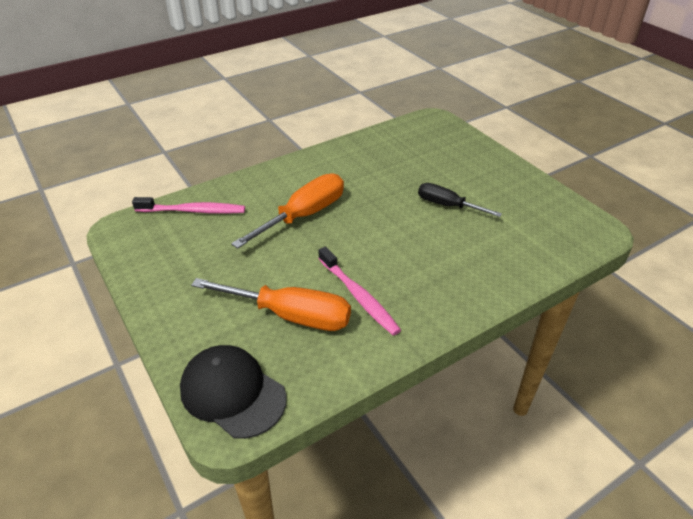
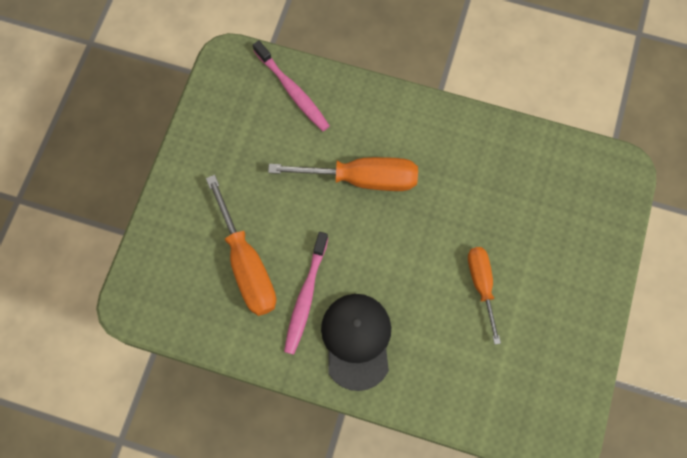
camera: 50 degrees right, 30 degrees up
black cap [180,345,287,439] -> black cap moved to [321,294,391,391]
black screwdriver [418,183,502,217] -> orange screwdriver [468,247,501,345]

